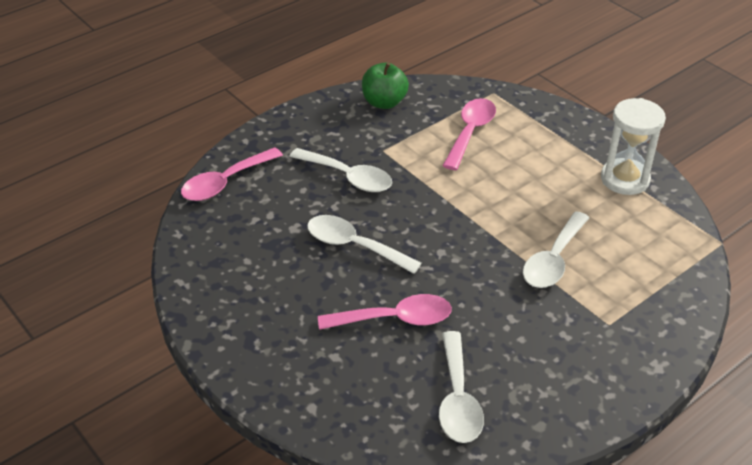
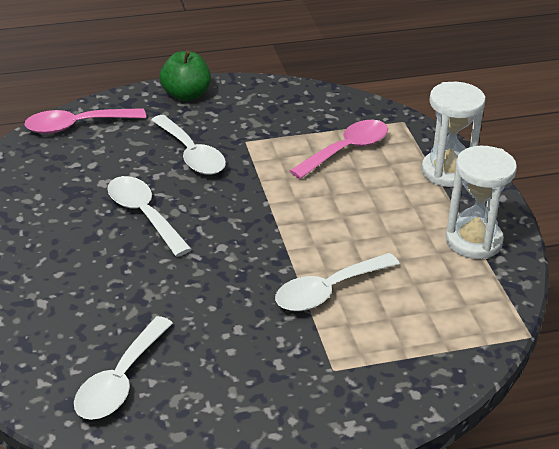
camera: 25 degrees right, 5 degrees down
pink spoon [318,294,452,330] -> none
green apple [362,63,409,109] -> green apple moved to [160,51,211,101]
none -> white hourglass [421,82,486,187]

